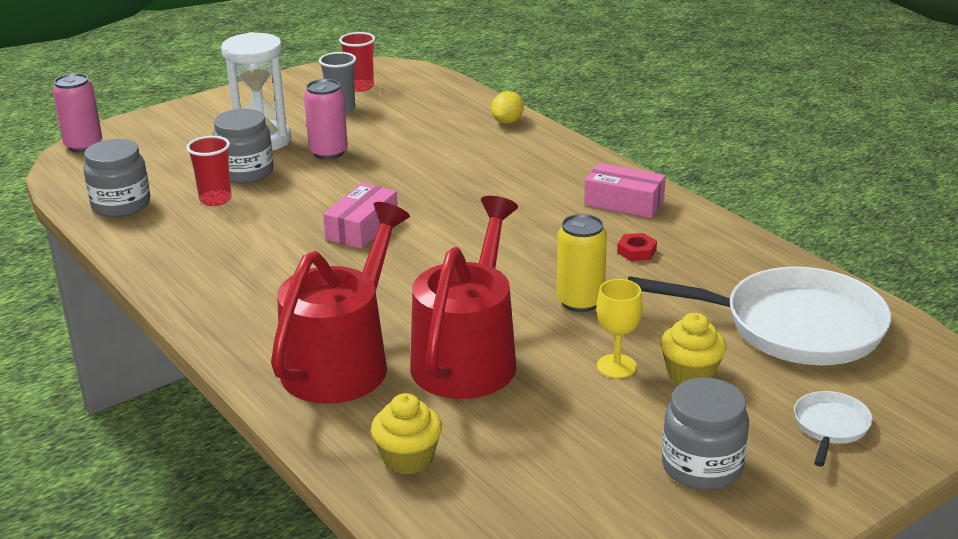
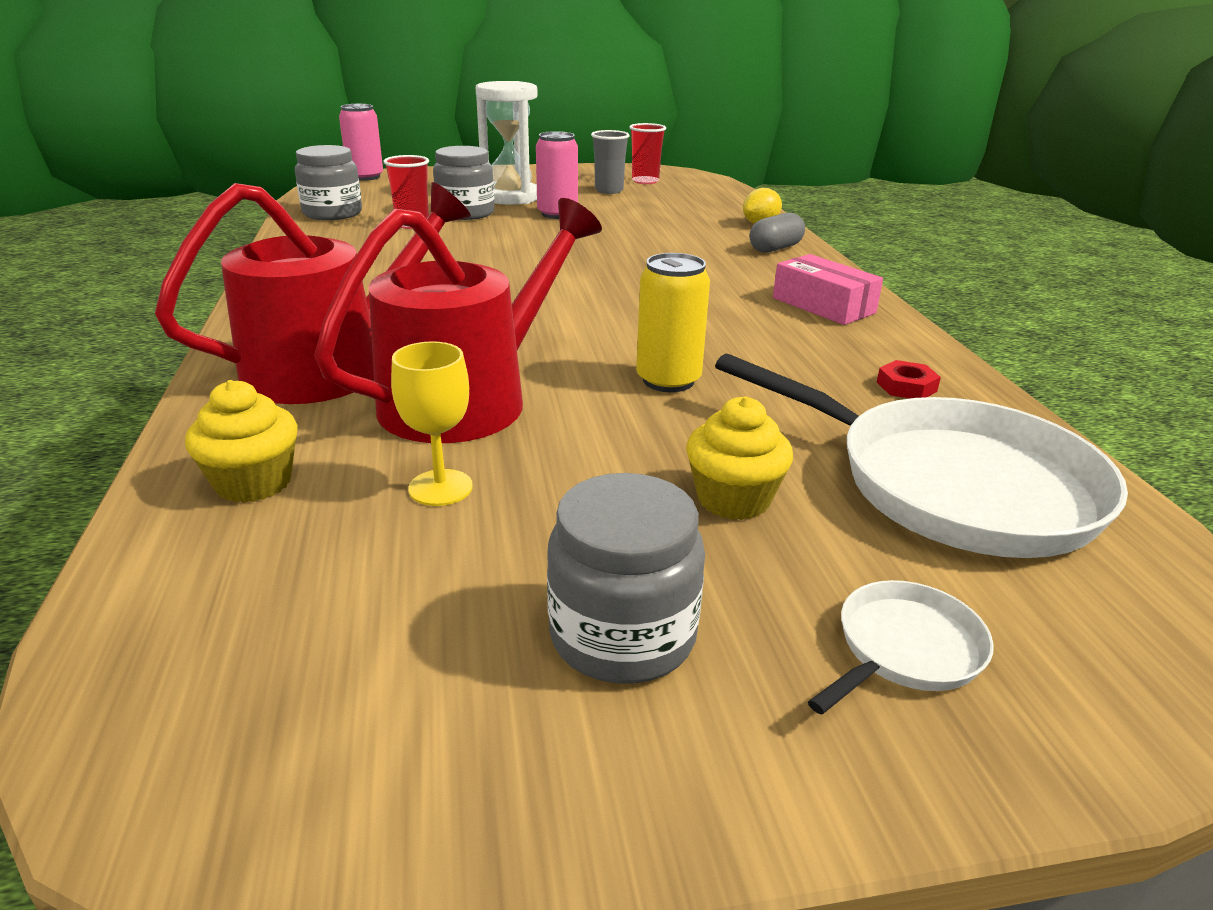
camera: 25 degrees right, 0 degrees up
pink box [323,183,398,249] -> none
yellow goblet [597,279,643,378] -> yellow goblet moved to [391,341,473,506]
red nut [617,233,657,261] -> red nut moved to [877,360,941,398]
none -> grey capsule [750,213,805,253]

